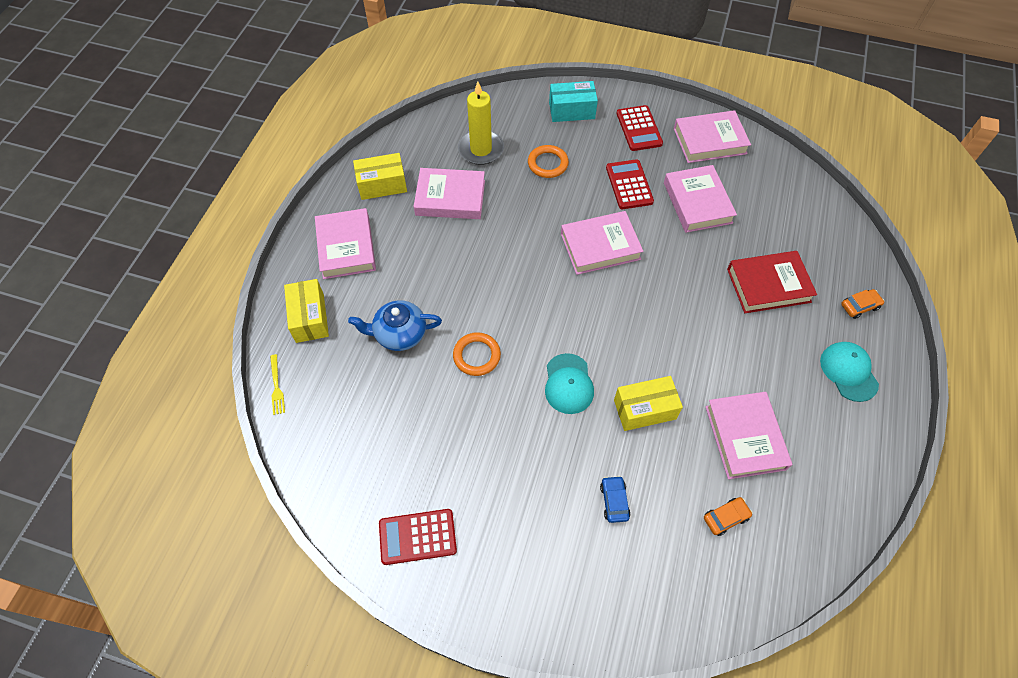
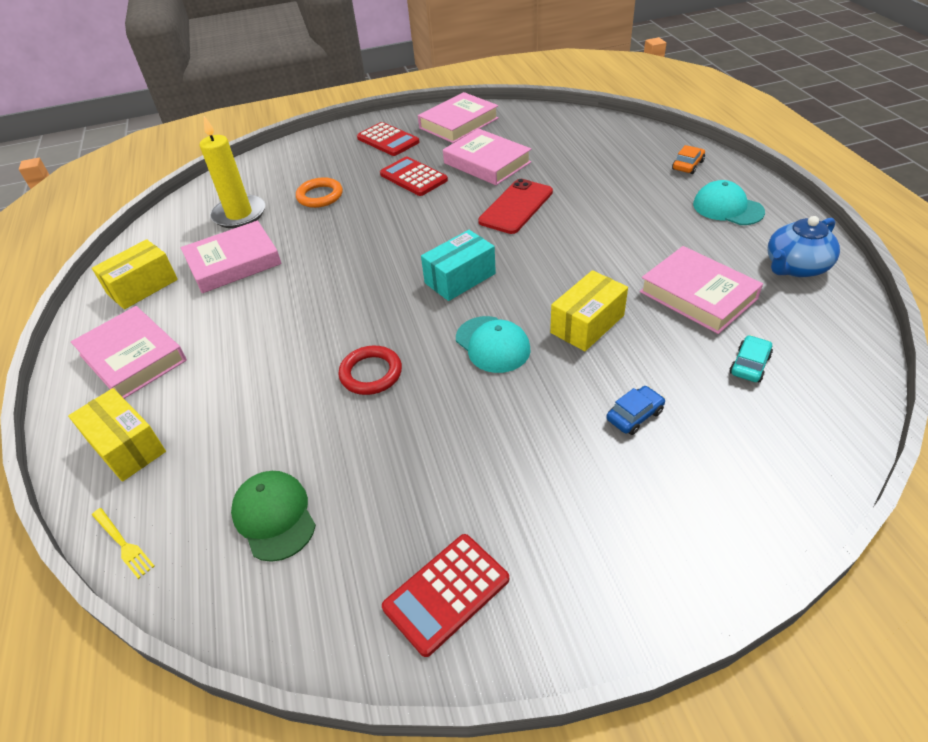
camera: 30 degrees left, 15 degrees down
blue teapot [348,300,442,351] -> blue teapot moved to [768,216,840,277]
orange ring [453,332,501,376] -> red ring [338,345,402,395]
turquoise box [549,81,598,122] -> turquoise box moved to [421,230,496,301]
pink book [561,211,644,275] -> none
blue car [600,476,631,523] -> blue car turned 90 degrees clockwise [607,386,665,435]
orange car [704,497,753,536] -> turquoise car [730,335,773,382]
red book [727,251,817,313] -> none
none -> green cap [231,471,316,562]
none -> red phone [478,179,553,234]

